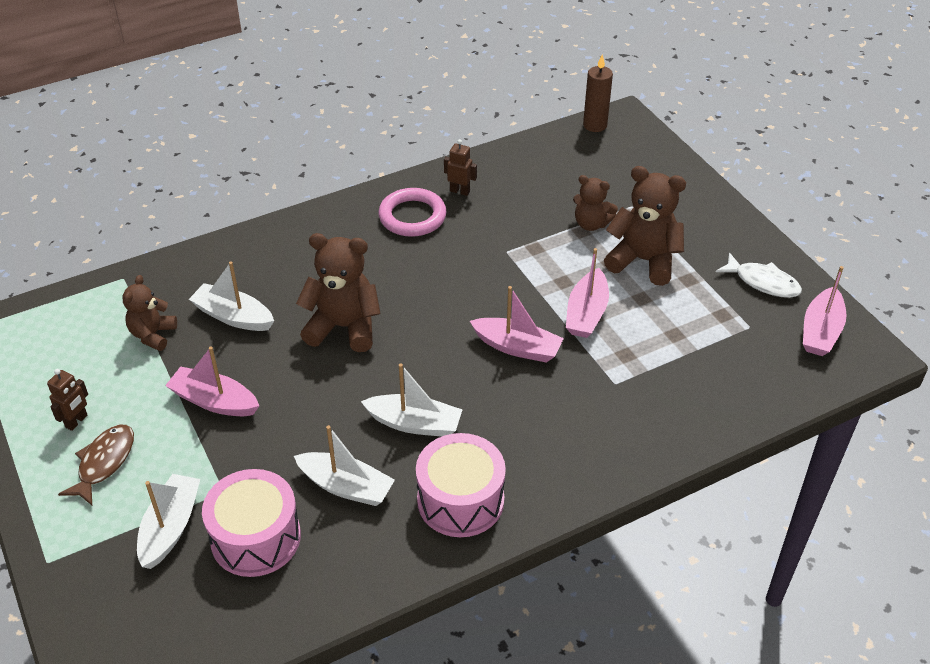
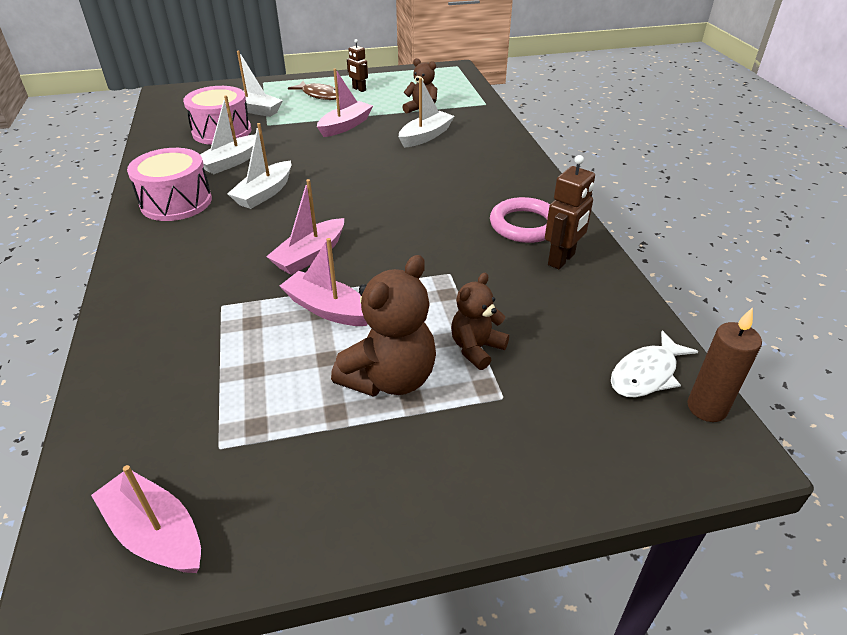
camera: 105 degrees right, 5 degrees down
brown teddy bear [296,233,381,352] -> none
brown robot [444,139,477,196] -> brown robot [545,155,595,269], size x1.54
white fish [716,253,802,298] -> white fish moved to [611,330,698,397]

